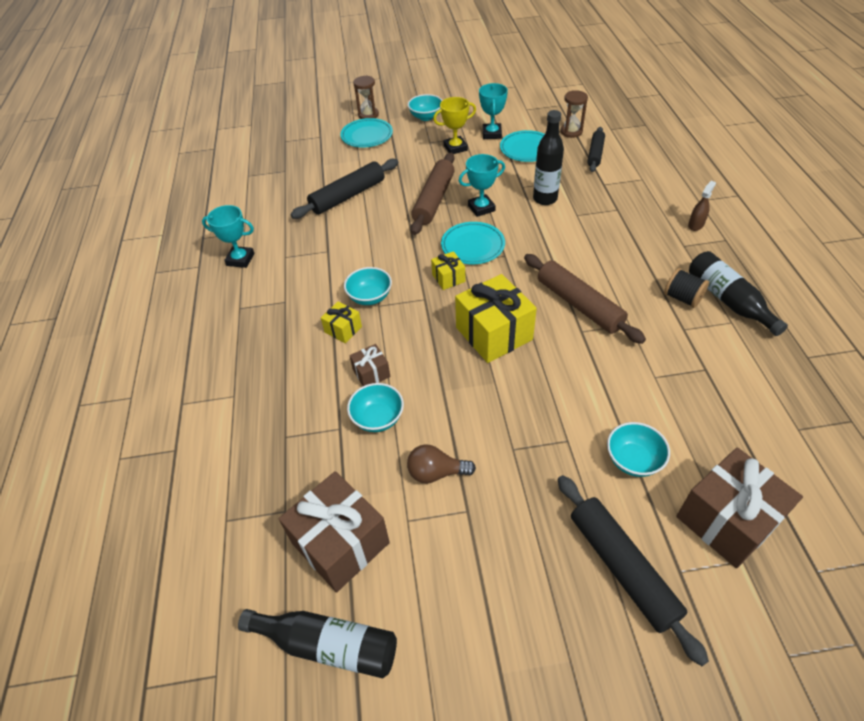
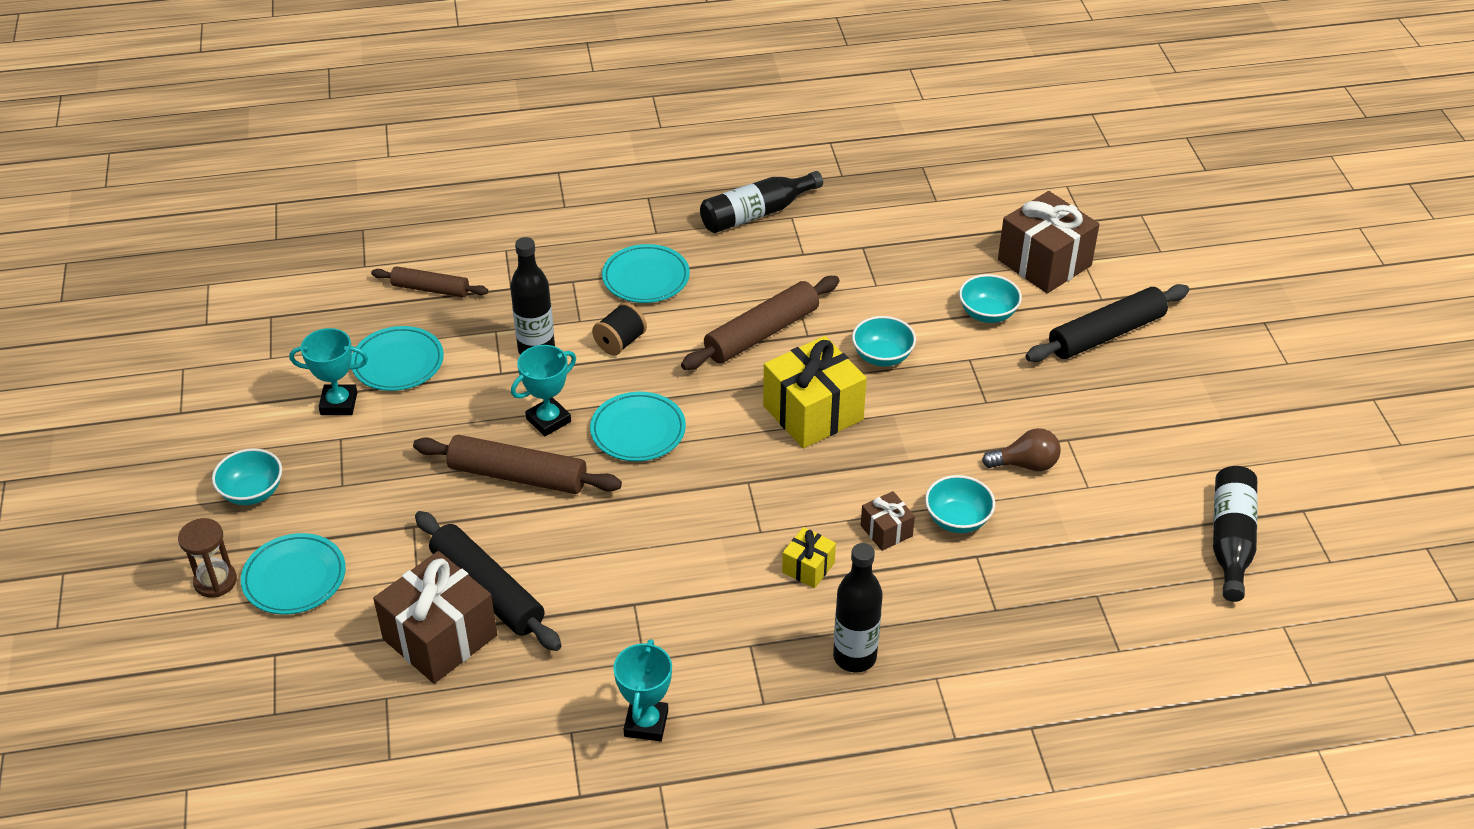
camera: 95 degrees left, 5 degrees down
brown gift [279,471,390,592] -> brown gift moved to [373,551,497,684]
turquoise bowl [344,267,392,305] -> turquoise bowl moved to [852,316,916,366]
brown light bulb [407,444,476,484] -> brown light bulb turned 90 degrees counterclockwise [982,428,1061,471]
yellow gift [431,251,465,290] -> none
yellow trophy [433,97,476,154] -> none
turquoise trophy [459,154,505,217] -> turquoise trophy turned 75 degrees clockwise [511,345,576,436]
brown hourglass [561,90,588,138] -> none
black rolling pin [587,127,605,172] -> brown rolling pin [371,266,488,297]
black spool [664,268,709,308] -> black spool moved to [592,303,647,355]
brown spray bottle [688,181,716,231] -> none
none -> turquoise plate [602,244,690,303]
none -> black bottle [833,543,883,673]

